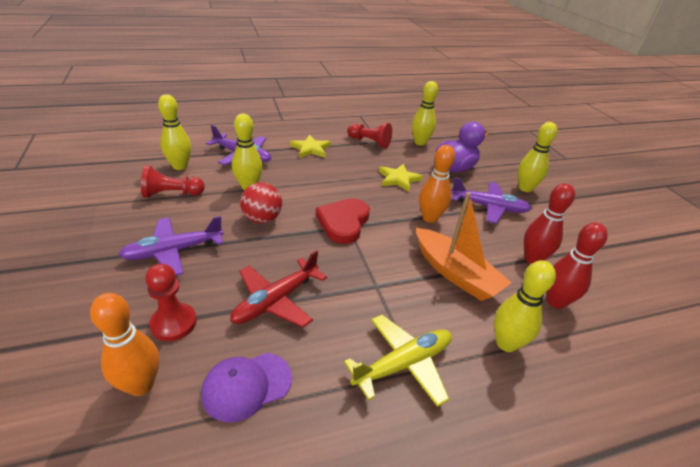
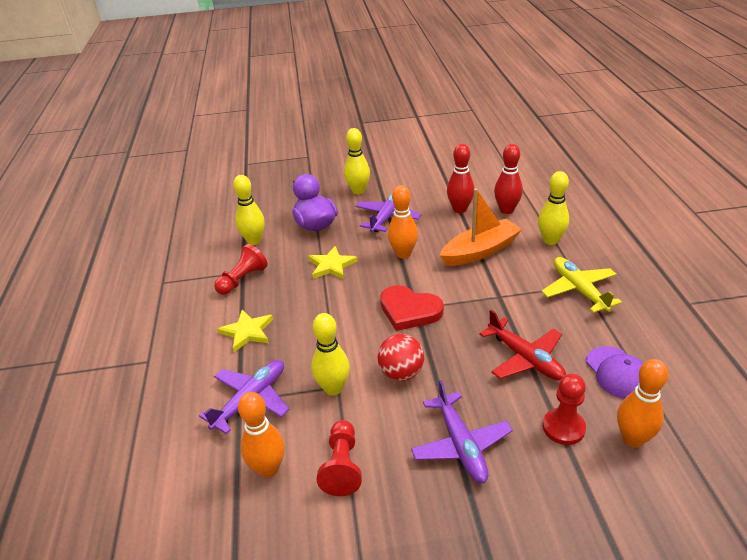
camera: 75 degrees left, 0 degrees up
yellow bowling pin [158,94,191,170] -> orange bowling pin [238,392,285,478]

